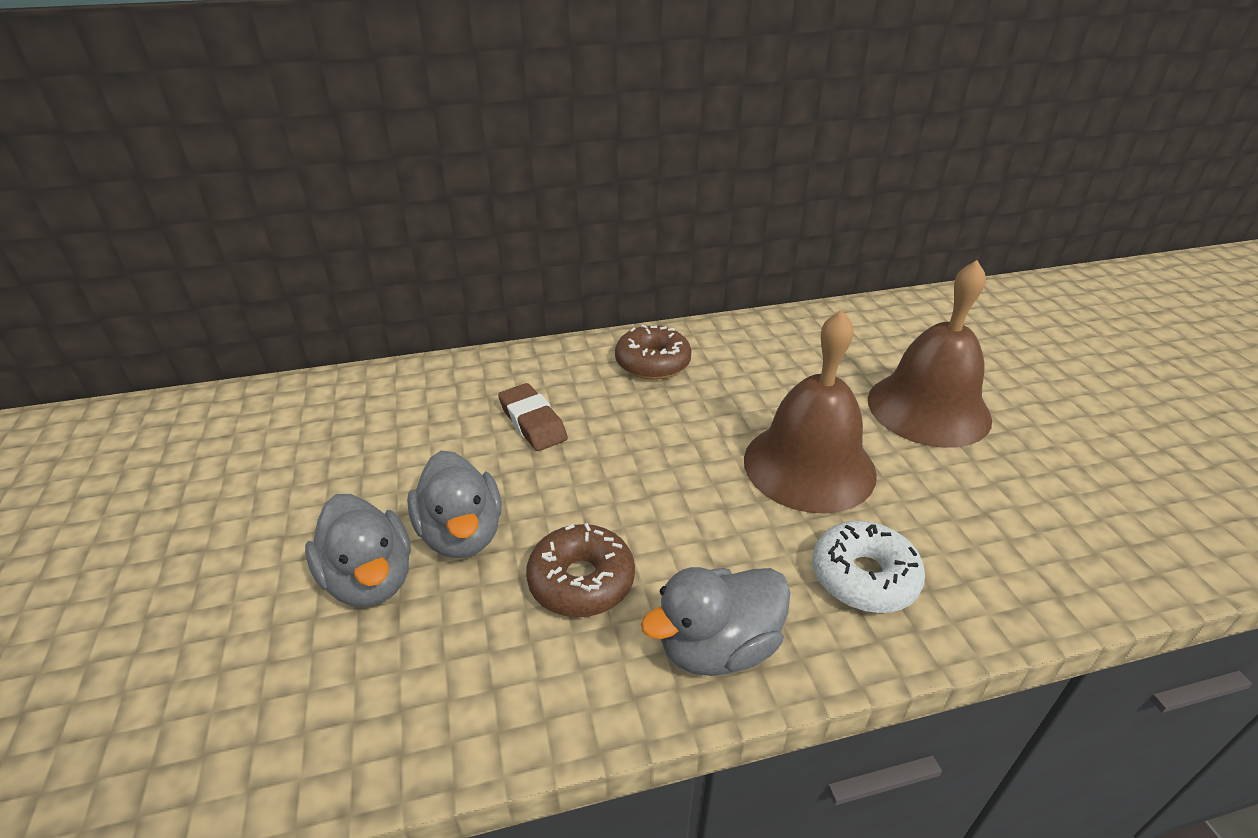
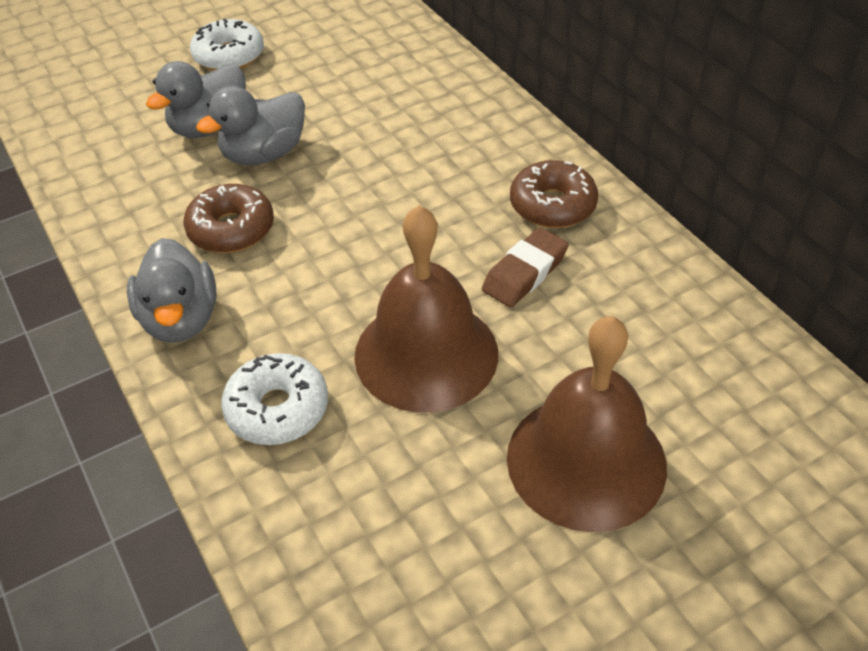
camera: 75 degrees right, 10 degrees up
brown eraser [498,383,568,451] -> brown eraser moved to [482,228,569,307]
grey duck [641,567,790,676] -> grey duck turned 150 degrees counterclockwise [127,238,217,342]
none -> white donut [190,18,264,71]

